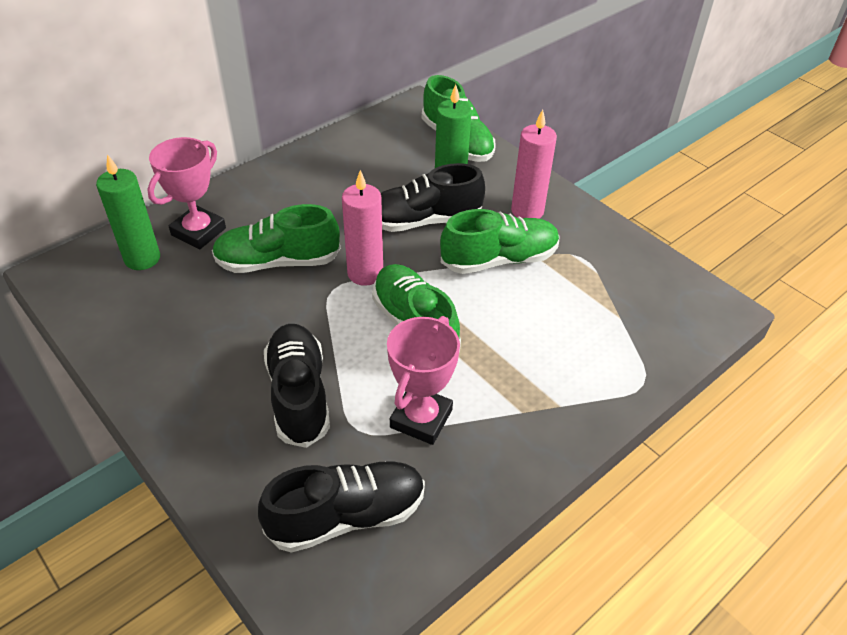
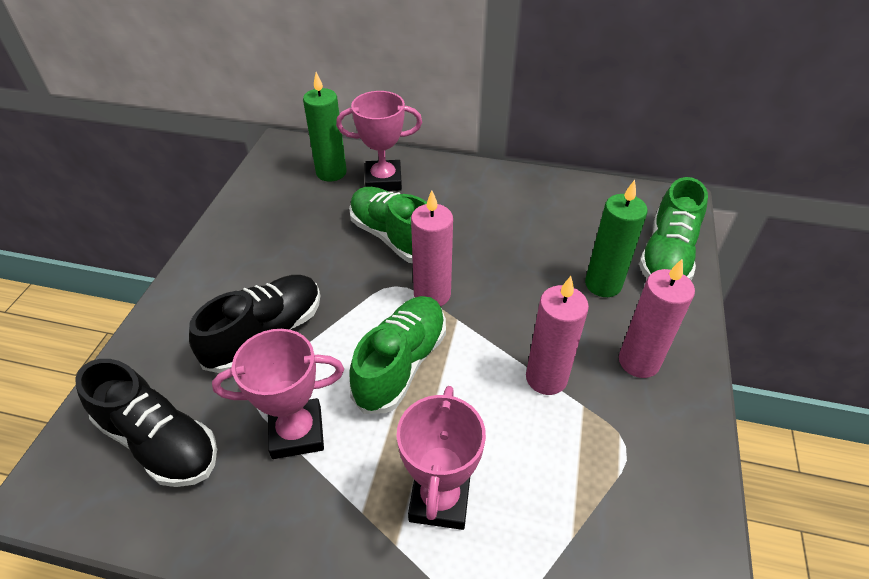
camera: 55 degrees right, 0 degrees up
black shoe [381,163,485,232] -> none
green shoe [440,209,560,274] -> pink candle [526,276,589,395]
none -> pink trophy [397,386,486,530]

